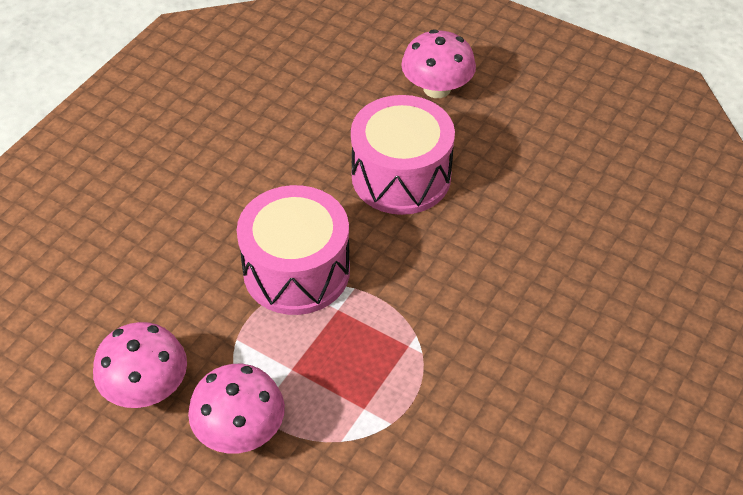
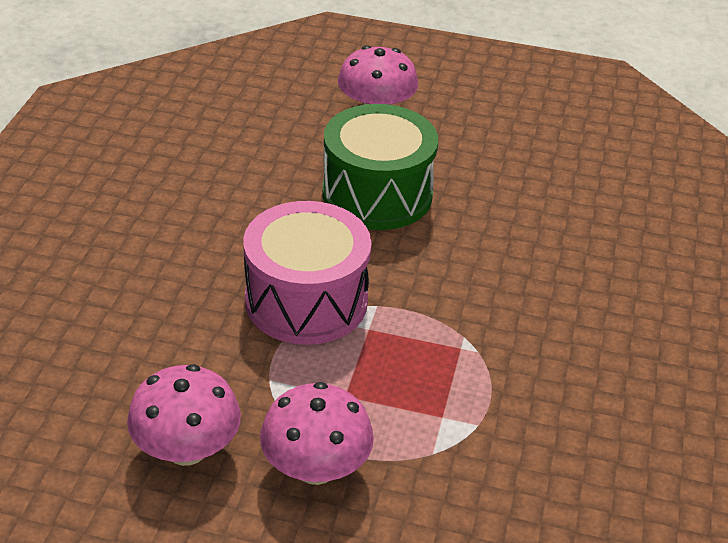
camera: 20 degrees left, 10 degrees down
pink drum [351,95,455,215] -> green drum [322,104,438,230]

